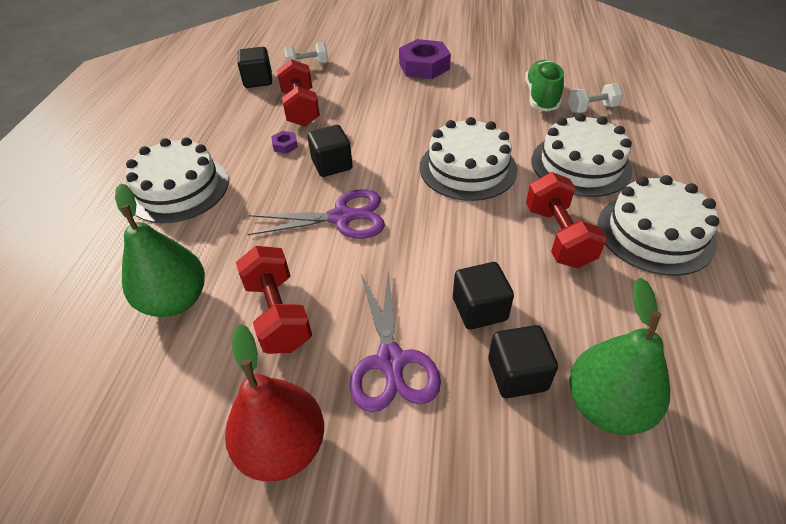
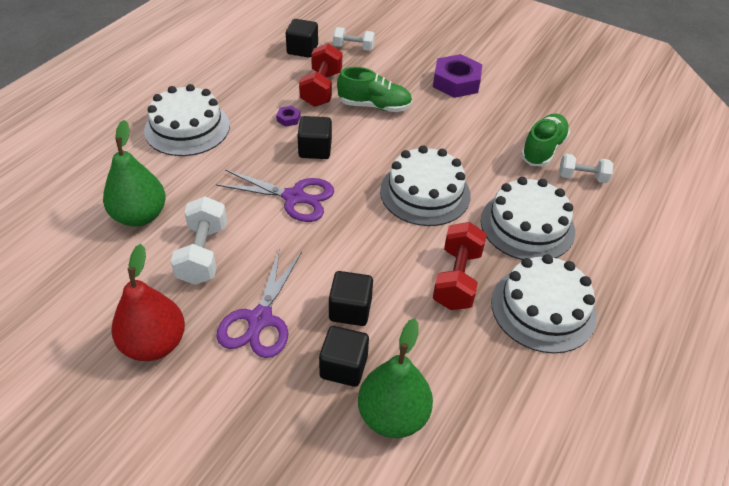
camera: 20 degrees right, 0 degrees up
red dumbbell [236,246,312,354] -> white dumbbell [171,196,227,285]
none -> green shoe [337,67,412,112]

